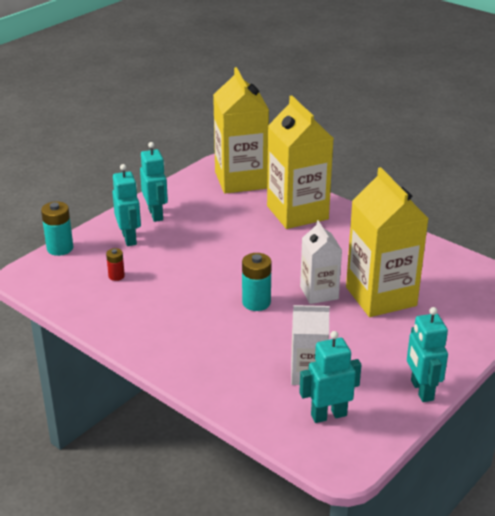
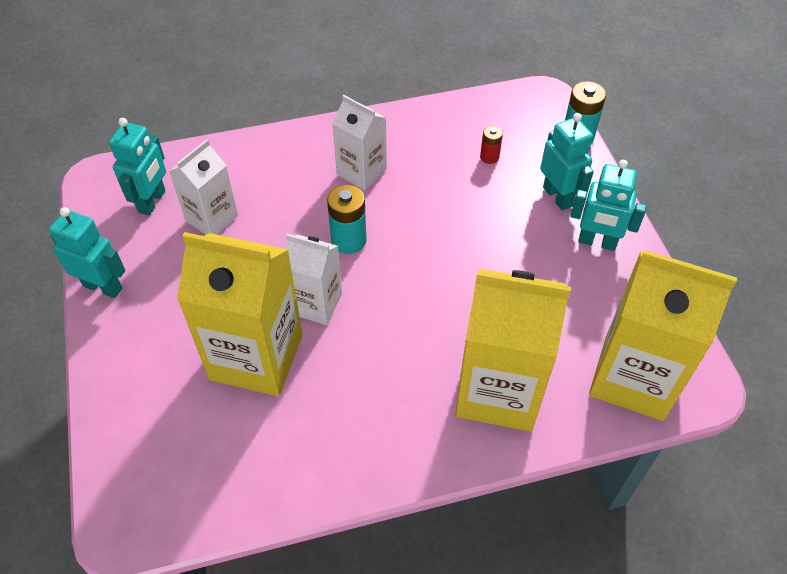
camera: 125 degrees right, 20 degrees up
turquoise robot [112,164,141,246] -> turquoise robot turned 135 degrees counterclockwise [540,113,594,211]
none -> white carton [332,95,387,190]

